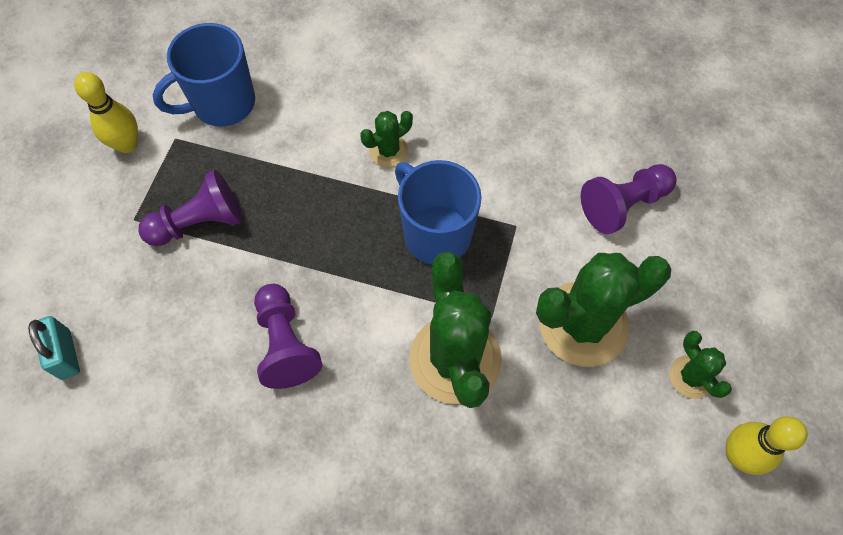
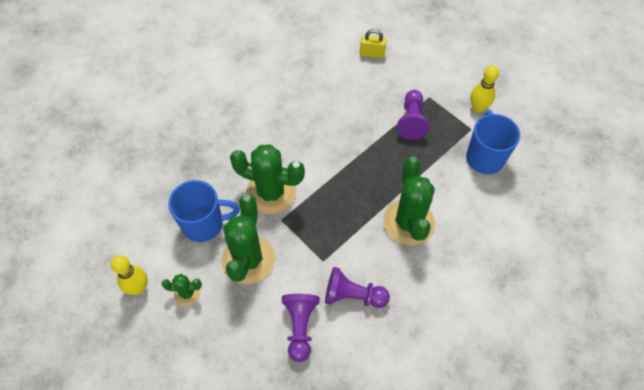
camera: 120 degrees right, 5 degrees down
turquoise padlock [28,316,80,380] -> yellow padlock [360,29,386,58]
purple pawn [254,284,322,389] -> purple pawn moved to [325,267,390,308]
green cactus [360,111,413,167] -> green cactus [383,156,435,245], size x2.07
blue mug [395,160,482,265] -> blue mug moved to [168,180,240,242]

